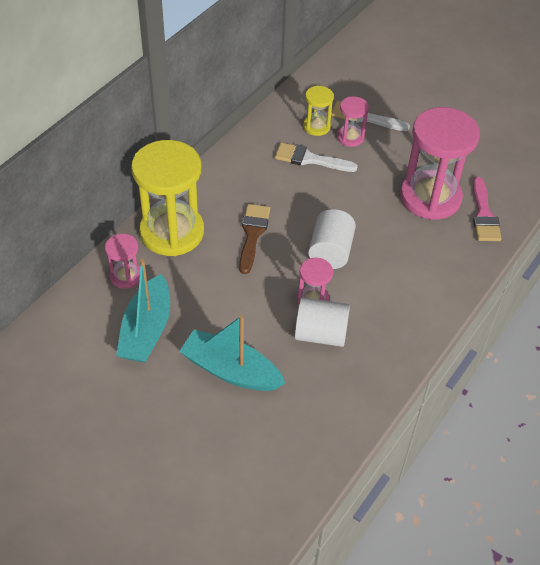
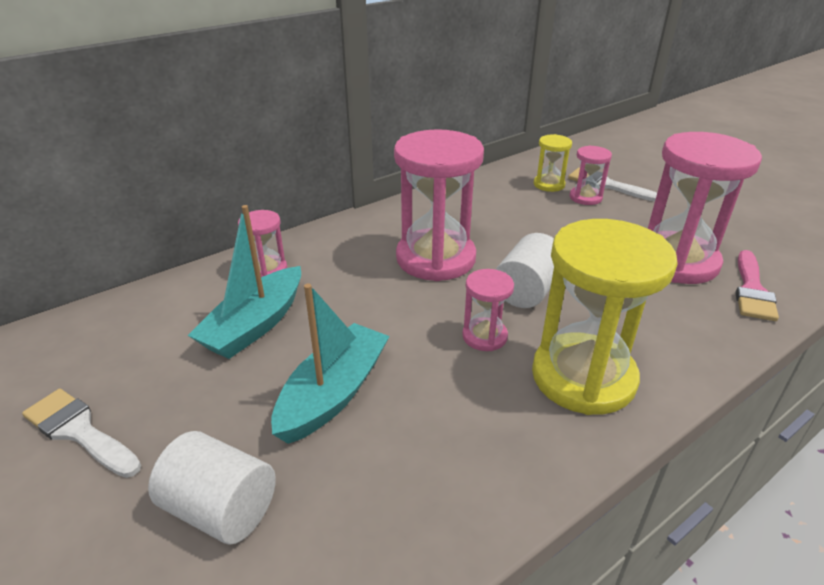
camera: 20 degrees right, 15 degrees down
yellow hourglass [131,140,204,256] -> yellow hourglass moved to [532,219,678,415]
turquoise boat [179,315,285,391] -> turquoise boat turned 75 degrees clockwise [271,284,389,444]
brown brush [239,204,270,274] -> pink hourglass [394,129,484,281]
white brush [275,142,358,172] -> white brush moved to [22,389,141,478]
white cylinder [295,297,350,347] -> white cylinder moved to [148,431,276,544]

